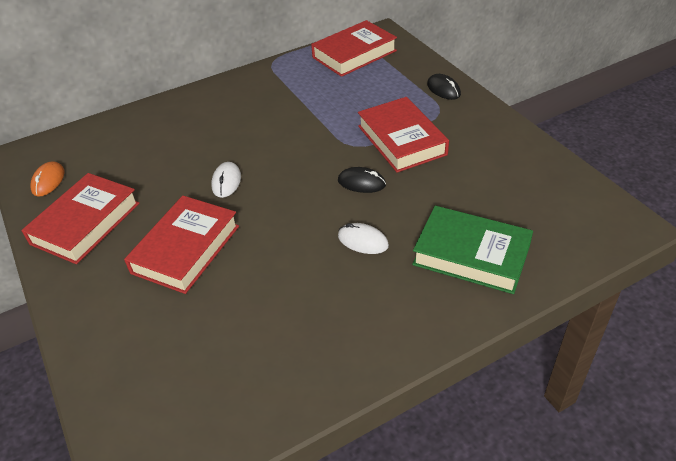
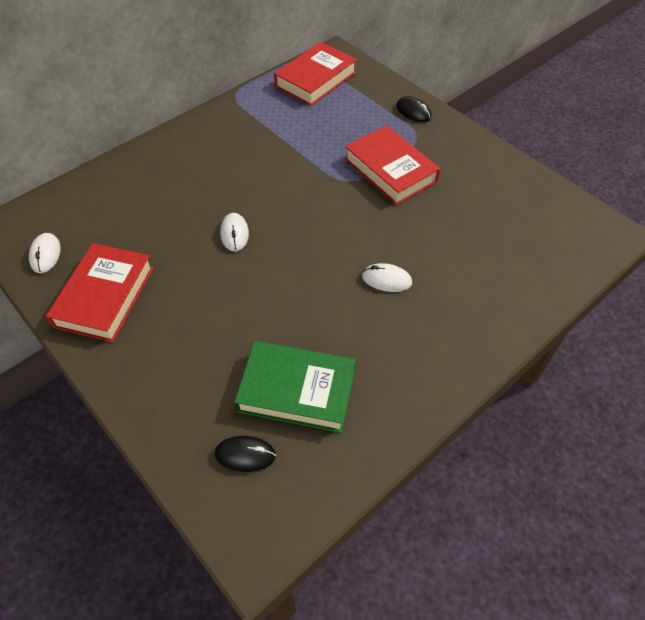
camera: 15 degrees left, 10 degrees up
orange mouse [30,161,64,197] -> white mouse [29,233,61,273]
red book [124,196,239,294] -> none
black mouse [338,167,386,193] -> black mouse moved to [215,436,276,472]
green book [412,206,533,294] -> green book moved to [235,341,356,433]

